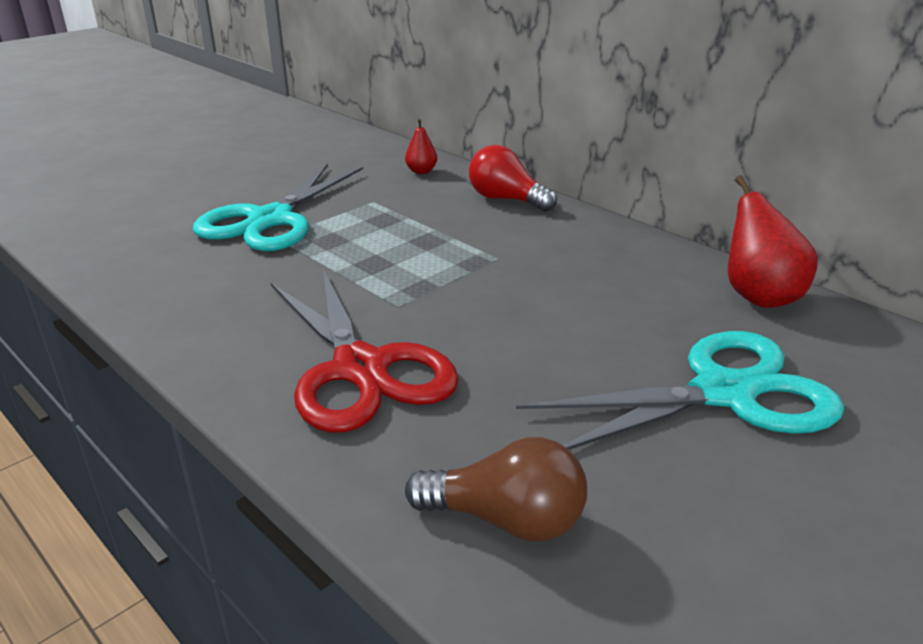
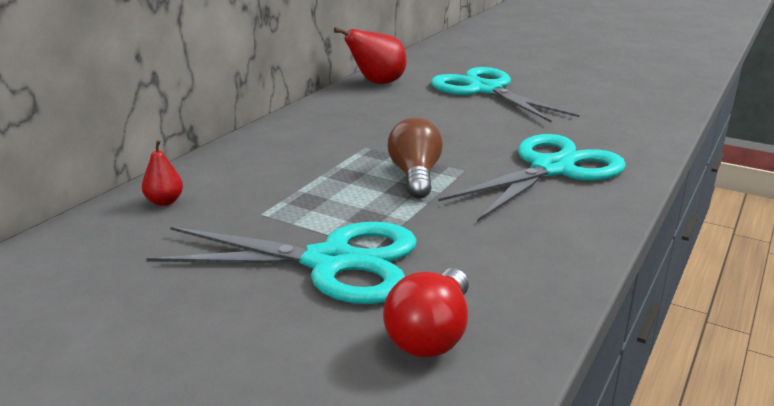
camera: 105 degrees left, 5 degrees down
red scissors [271,269,459,433] -> turquoise scissors [438,134,626,222]
brown light bulb [405,437,587,541] -> brown light bulb moved to [388,117,443,199]
red light bulb [469,145,557,212] -> red light bulb moved to [383,268,469,358]

